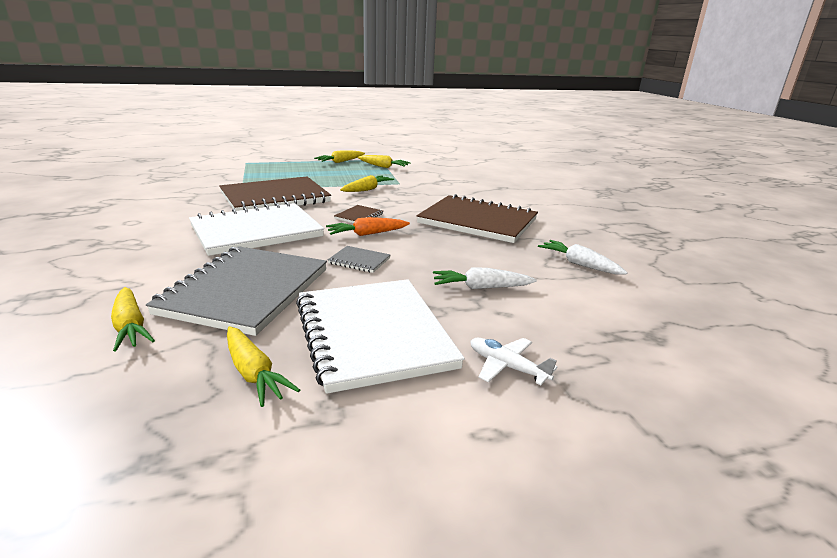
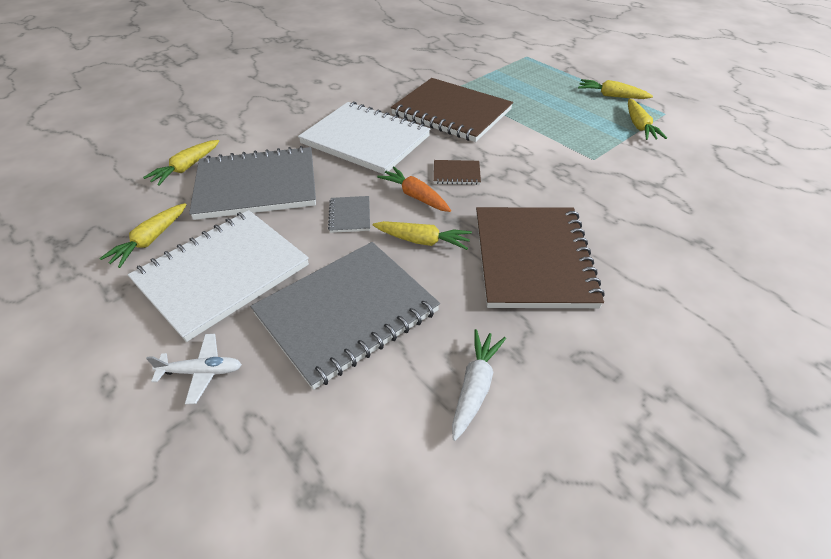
camera: 65 degrees right, 20 degrees up
yellow carrot [340,175,394,192] -> yellow carrot moved to [373,221,472,250]
white carrot [433,267,537,289] -> grey notebook [250,242,440,390]
white plane [470,338,557,385] -> white plane turned 75 degrees clockwise [146,334,242,404]

